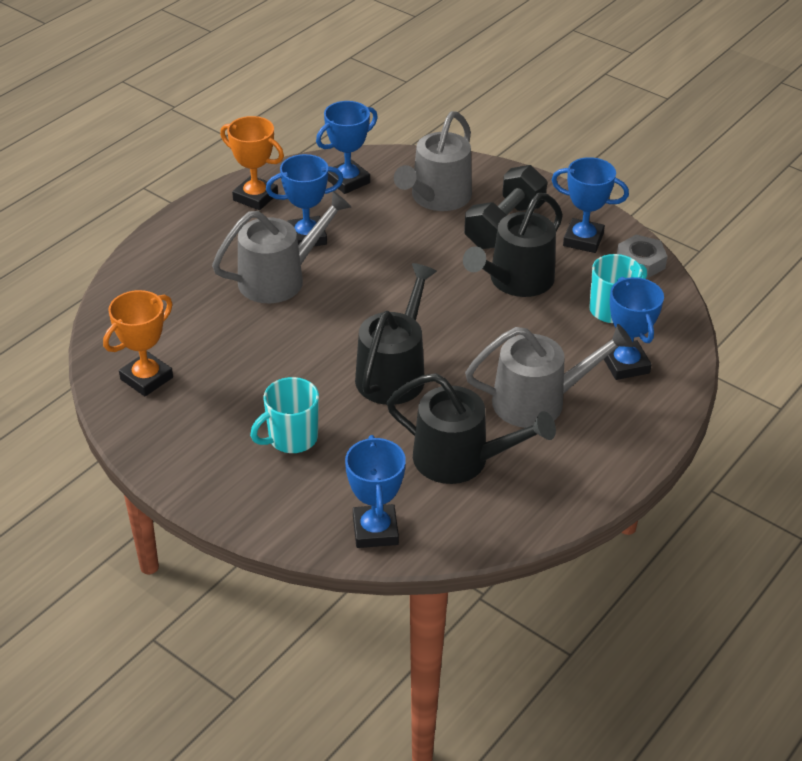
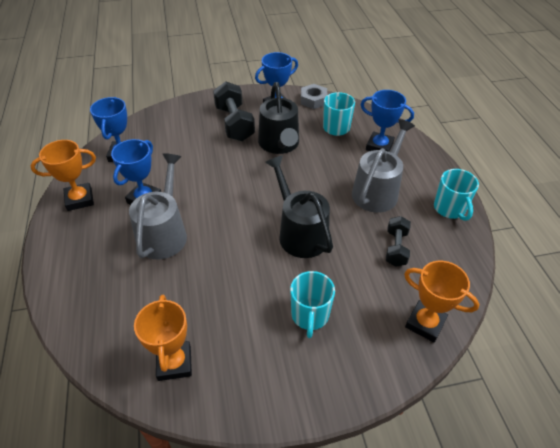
camera: 50 degrees left, 5 degrees up
blue trophy [345,435,406,548] -> orange trophy [404,261,479,342]
black watering can [387,373,556,484] -> black dumbbell [386,216,411,267]
grey watering can [394,111,472,211] -> none
none -> turquoise mug [434,169,479,221]

